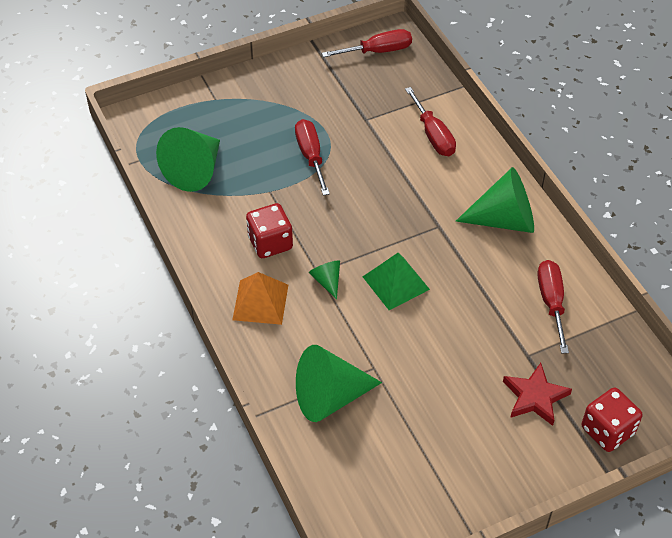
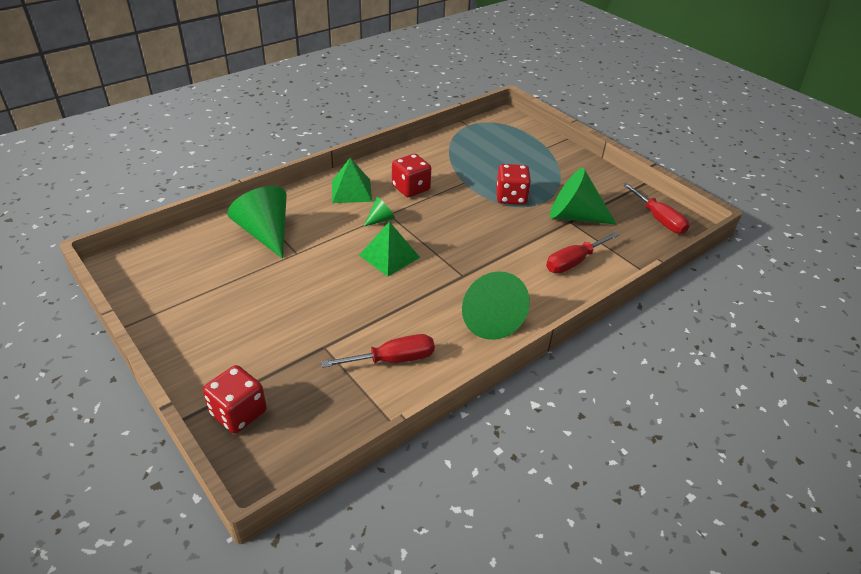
camera: 75 degrees right, 10 degrees down
green cone [156,127,220,192] -> green cone moved to [550,168,617,225]
orange pyramid [232,272,288,325] -> green pyramid [332,158,372,203]
red screwdriver [295,119,330,196] -> red dice [496,164,531,205]
red star [503,363,572,426] -> none

